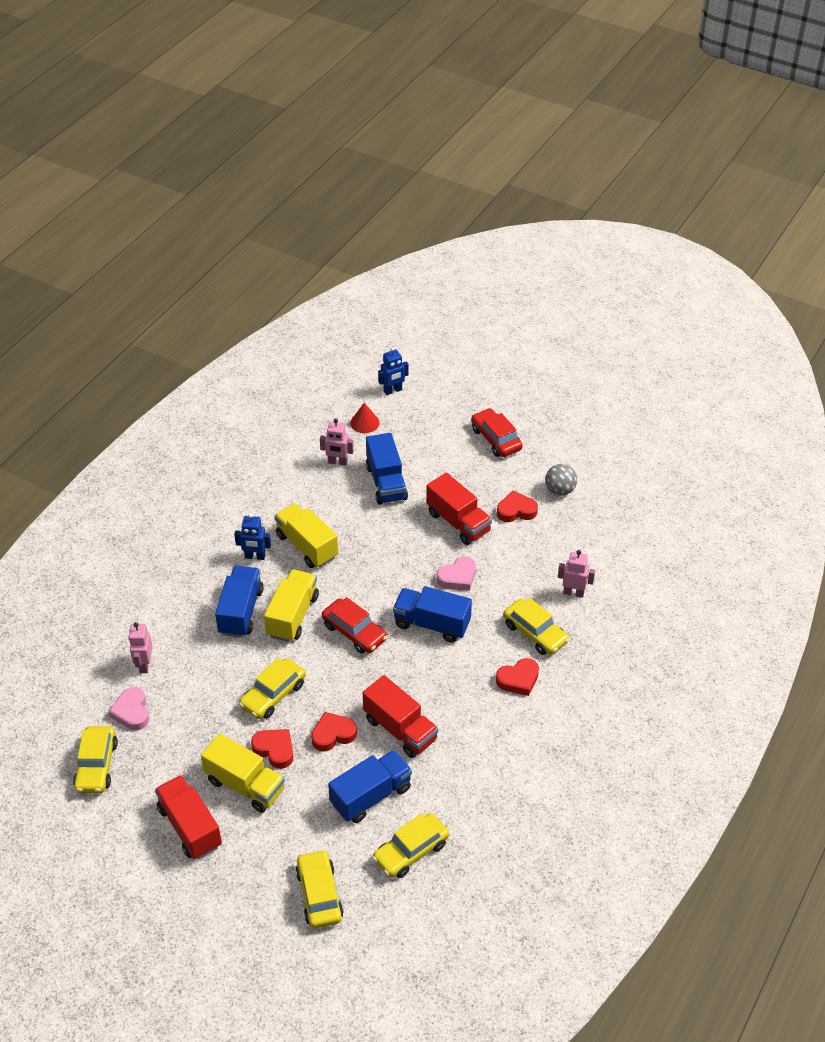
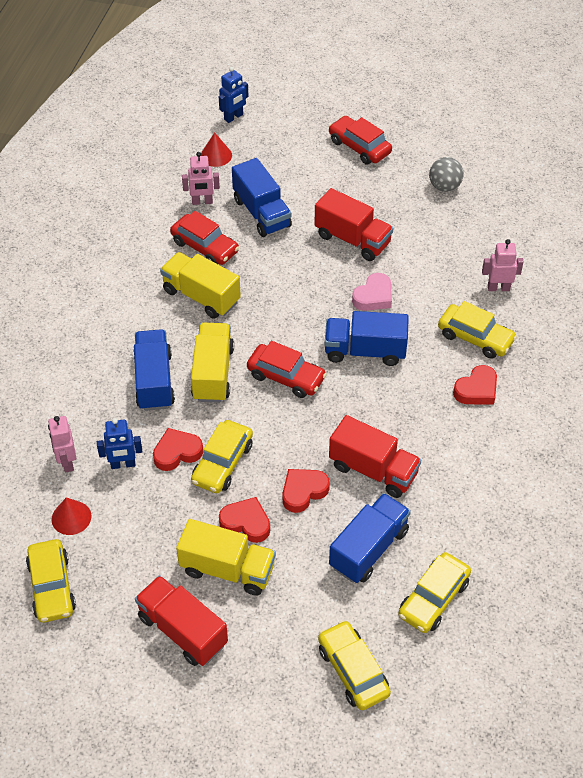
camera: 15 degrees left, 5 degrees up
pink heart [109,687,149,730] -> red cone [52,497,92,535]
blue robot [234,513,271,560] -> blue robot moved to [97,418,142,469]
red heart [497,491,538,522] -> red heart moved to [153,428,203,471]
none -> red car [170,211,239,265]

